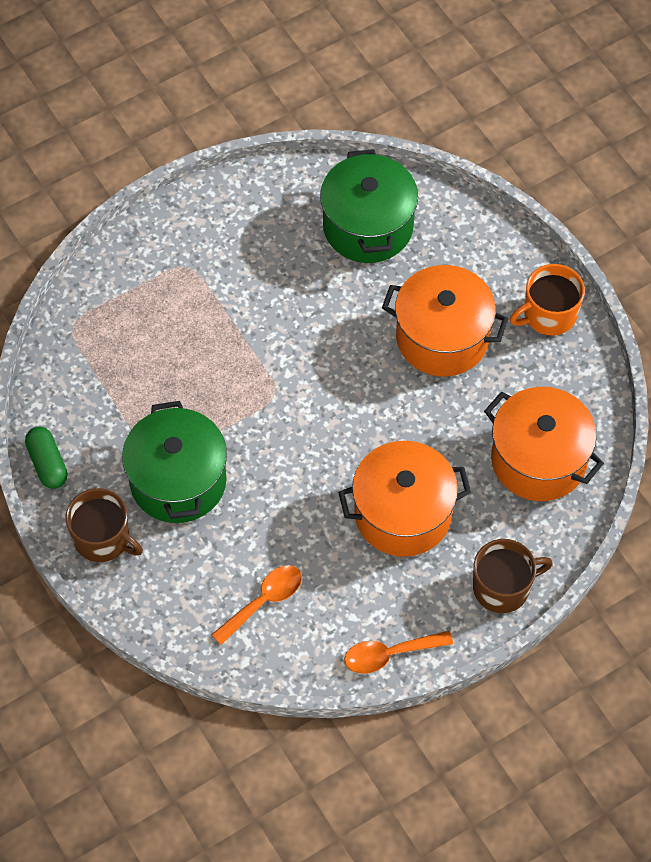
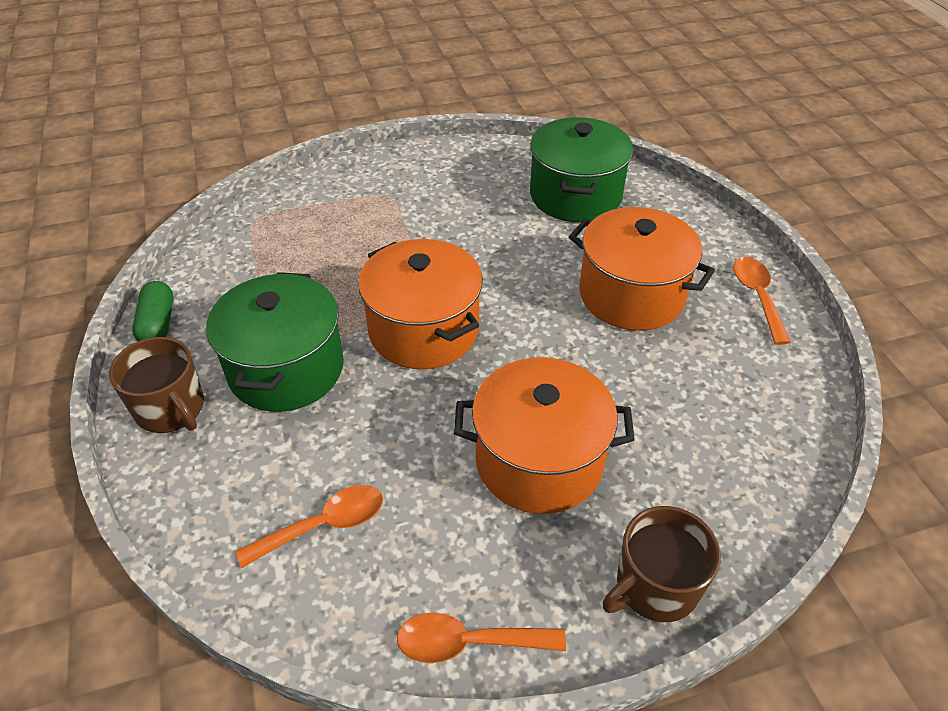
camera: 15 degrees right, 15 degrees down
brown mug [473,539,553,613] -> brown mug turned 150 degrees clockwise [602,506,721,622]
orange pot [484,387,604,501] -> orange pot moved to [358,239,483,369]
orange mug [510,264,585,336] -> orange spoon [733,257,791,345]

